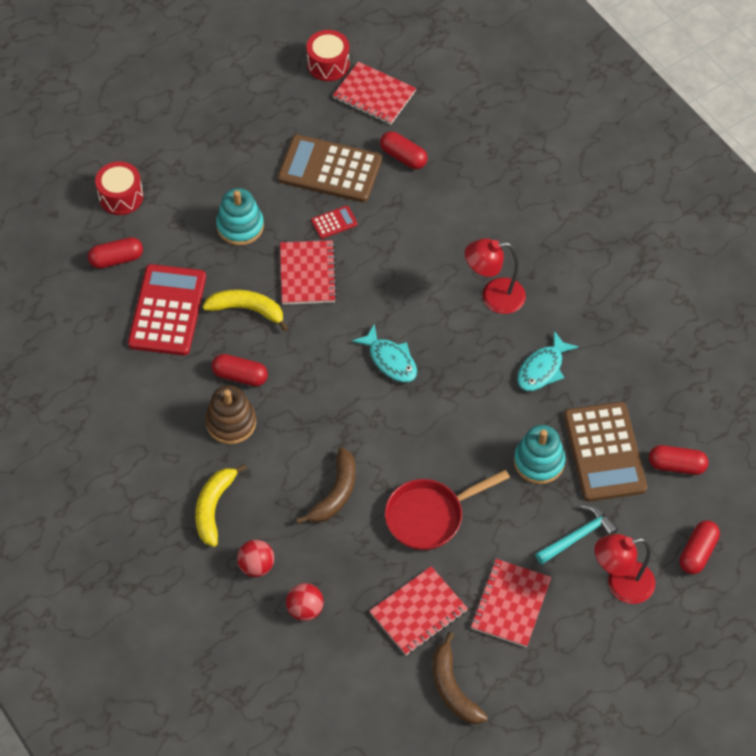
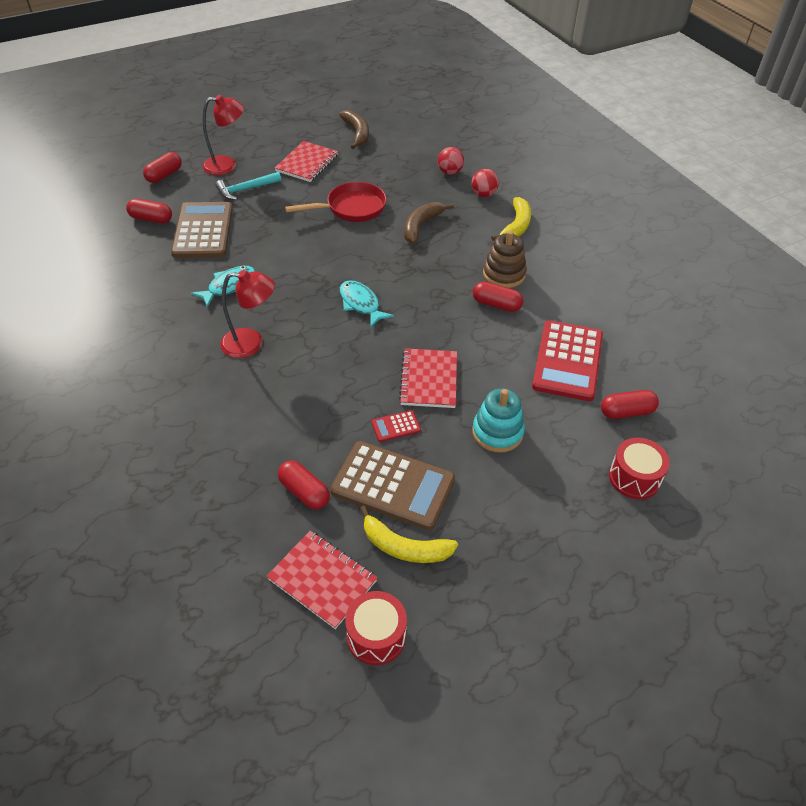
camera: 175 degrees left, 10 degrees down
yellow banana [202,290,289,332] -> yellow banana moved to [360,506,458,563]
red notebook [369,566,468,655] -> none
turquoise stacking toy [514,425,565,484] -> none

